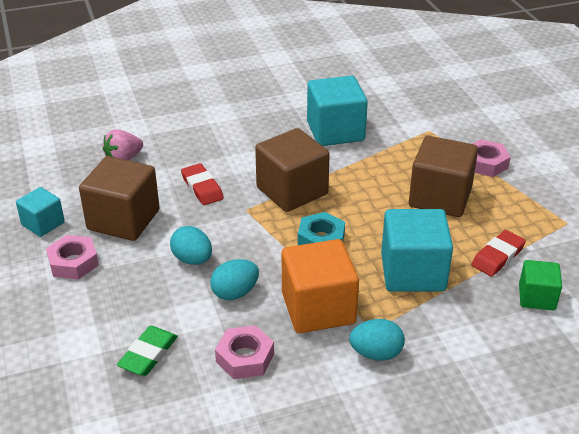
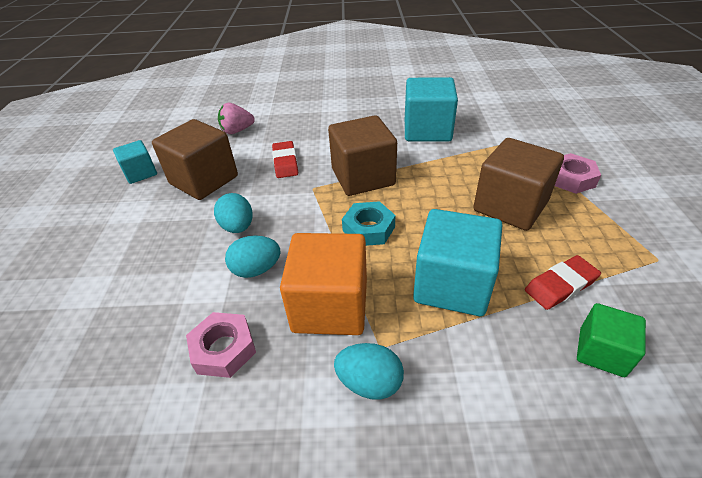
camera: 20 degrees right, 5 degrees up
pink nut [46,235,99,280] -> none
green eraser [117,326,178,376] -> none

